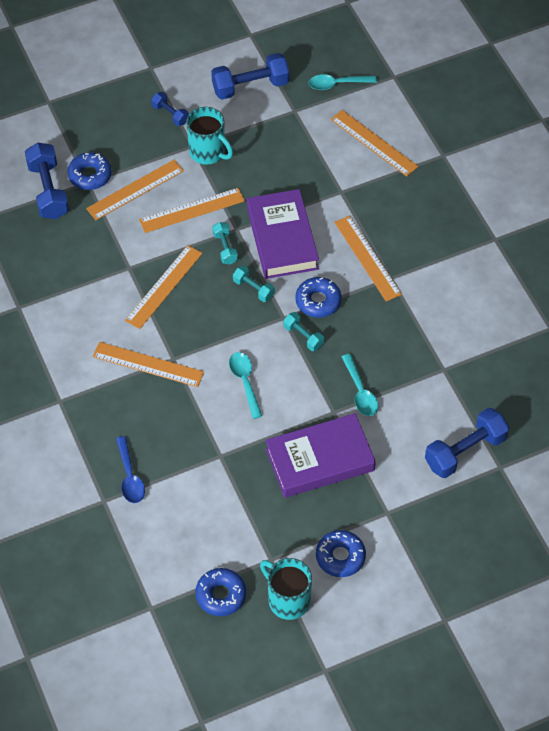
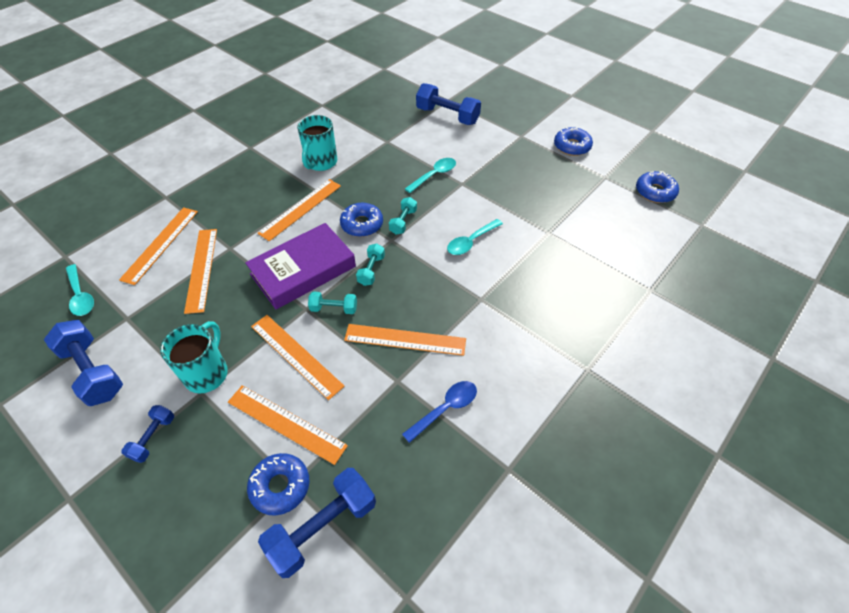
camera: 115 degrees left, 5 degrees down
orange ruler [93,342,204,387] -> orange ruler moved to [184,229,217,314]
blue spoon [116,436,145,503] -> blue spoon moved to [402,381,477,443]
turquoise dumbbell [212,222,238,265] -> turquoise dumbbell turned 45 degrees clockwise [308,292,357,314]
turquoise mug [260,558,312,620] -> turquoise mug moved to [297,115,337,171]
purple book [265,413,376,498] -> none

